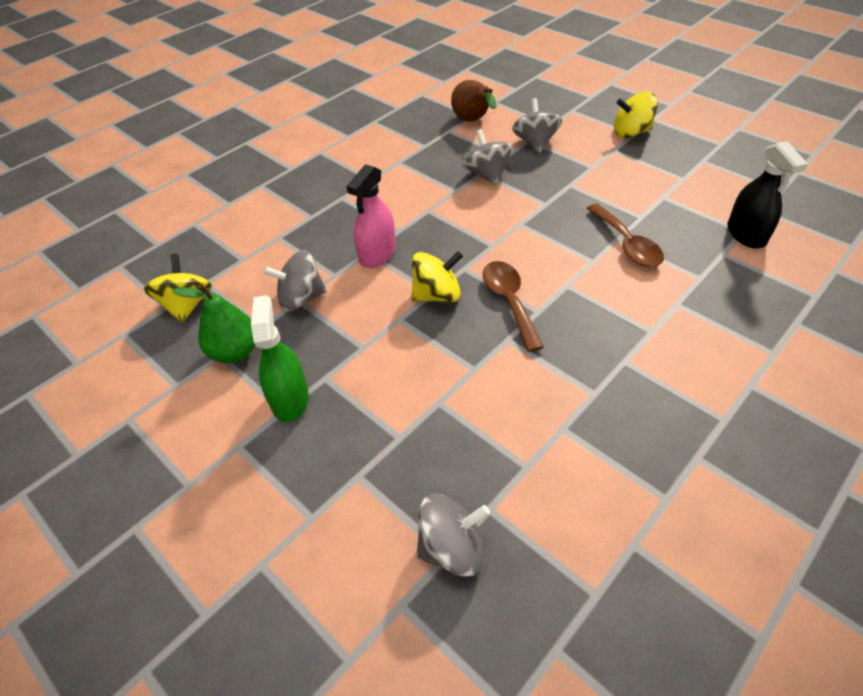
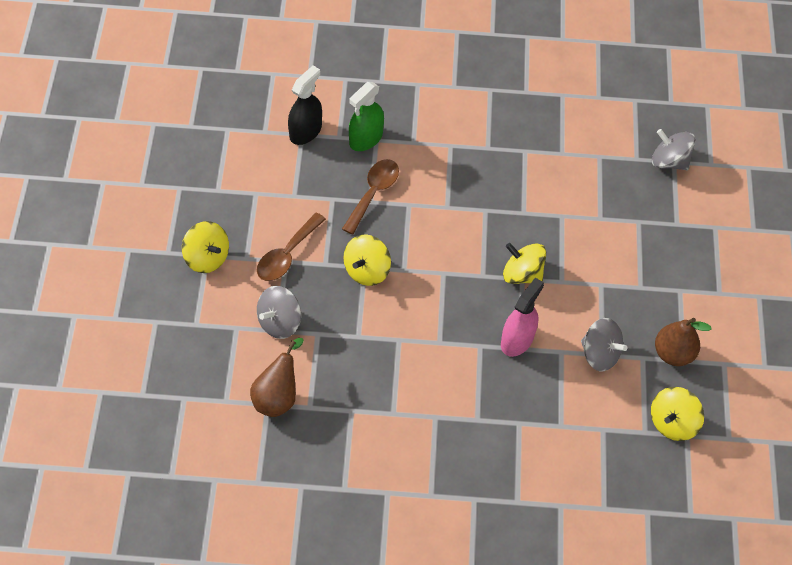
camera: 135 degrees left, 10 degrees up
green pear [172,284,255,363] -> brown pear [655,318,712,366]
green spray bottle [251,295,309,422] -> green spray bottle moved to [349,82,384,151]
pink spray bottle [346,164,396,268] -> pink spray bottle turned 45 degrees counterclockwise [501,278,544,357]
grey spinning top [463,129,513,185] -> none
brown spoon [483,261,544,352] -> brown spoon moved to [257,212,326,281]
none -> yellow spinning top [343,234,391,286]

